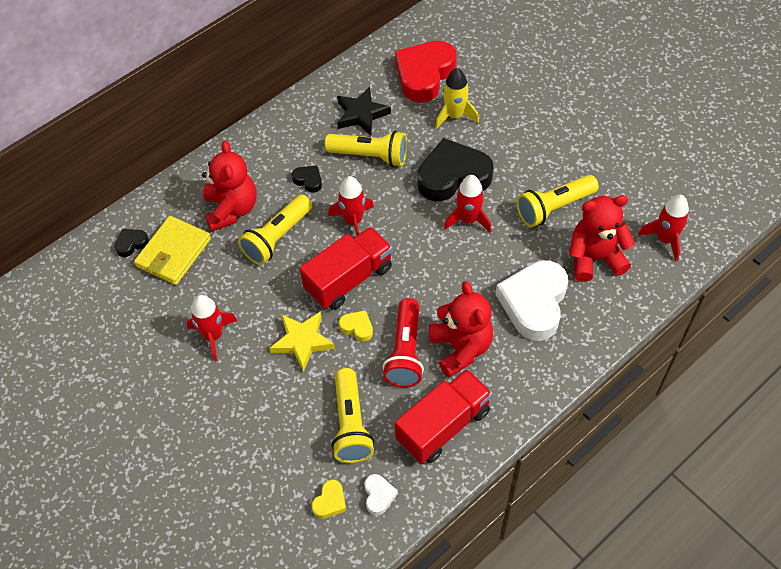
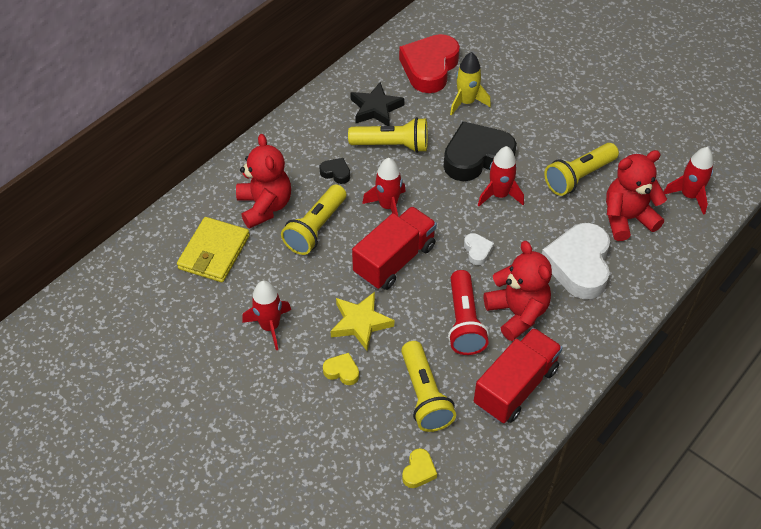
camera: 10 degrees left, 5 degrees down
black heart [115,229,149,257] -> none
yellow heart [339,310,373,342] -> yellow heart moved to [323,353,359,385]
white heart [364,474,398,515] -> white heart moved to [464,233,494,265]

